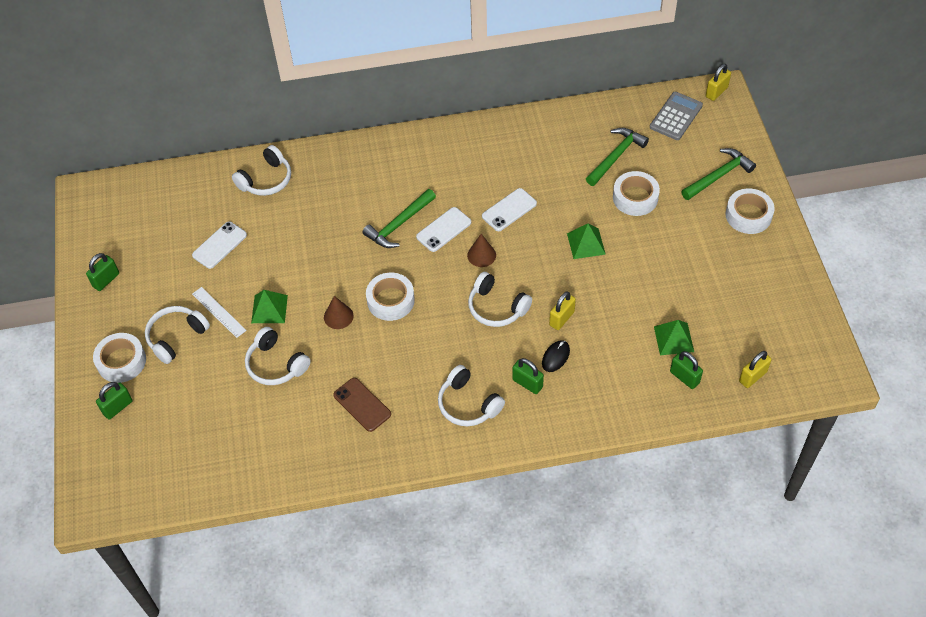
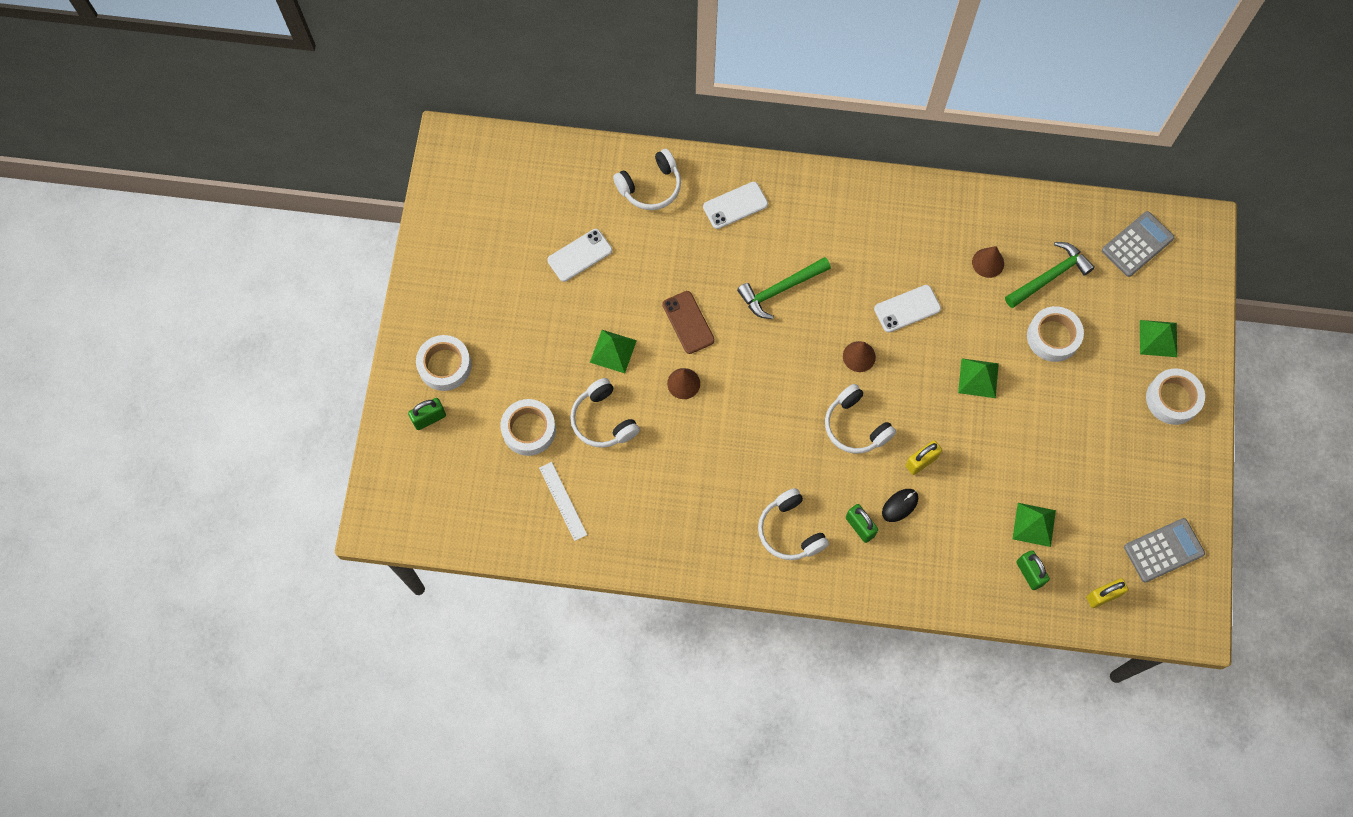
camera: 15 degrees right, 15 degrees up
green padlock [86,253,119,291] -> none
white headphones [145,306,210,364] -> none
white ruler [192,287,247,338] -> white ruler moved to [539,462,587,541]
brown phone [333,378,391,432] -> brown phone moved to [662,291,715,354]
white tape [366,273,415,321] -> white tape moved to [501,399,556,456]
white phone [416,207,471,252] -> white phone moved to [703,182,768,229]
green hammer [681,148,756,200] -> green pyramid [1140,320,1177,357]
yellow padlock [706,64,731,101] -> none
none -> brown cone [972,246,1004,278]
none -> grey calculator [1124,518,1205,583]

